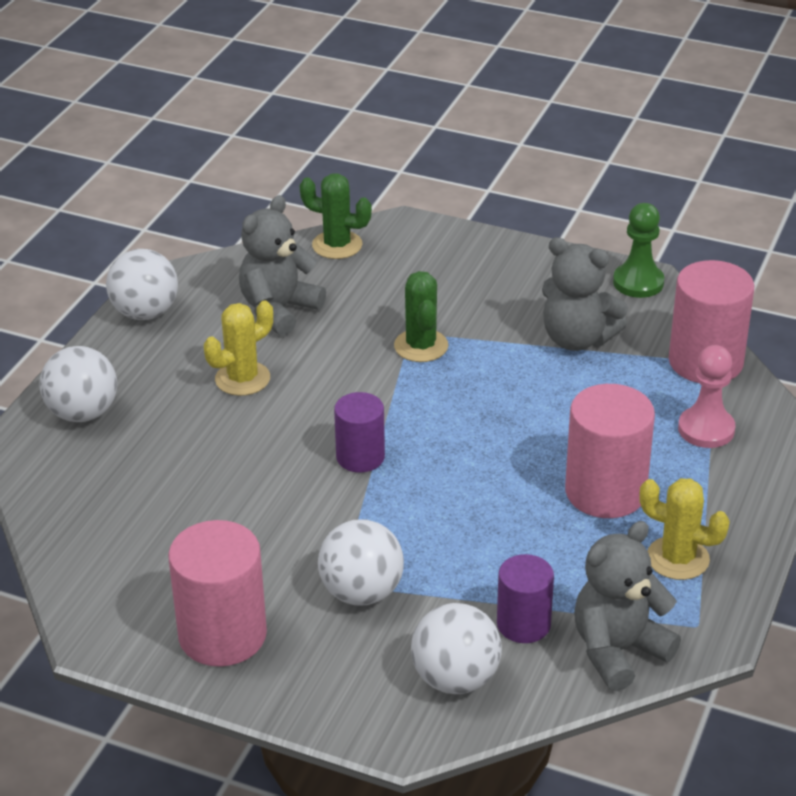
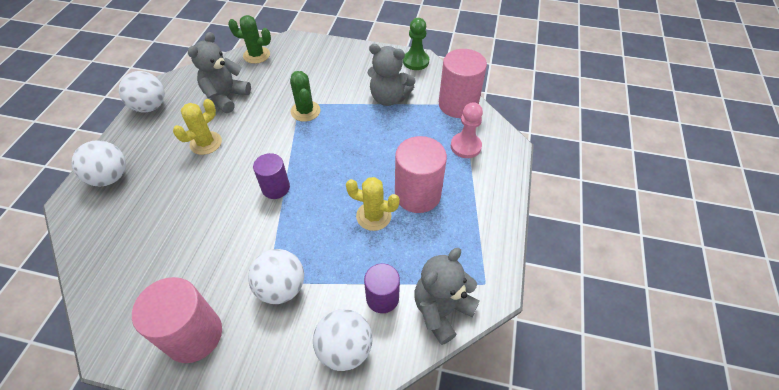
camera: 10 degrees left, 15 degrees up
yellow cactus [639,478,730,580] -> yellow cactus moved to [346,177,400,231]

